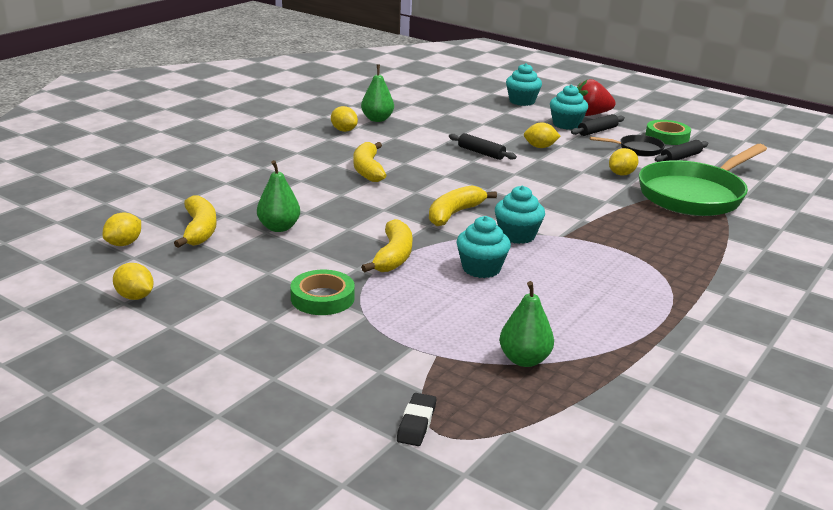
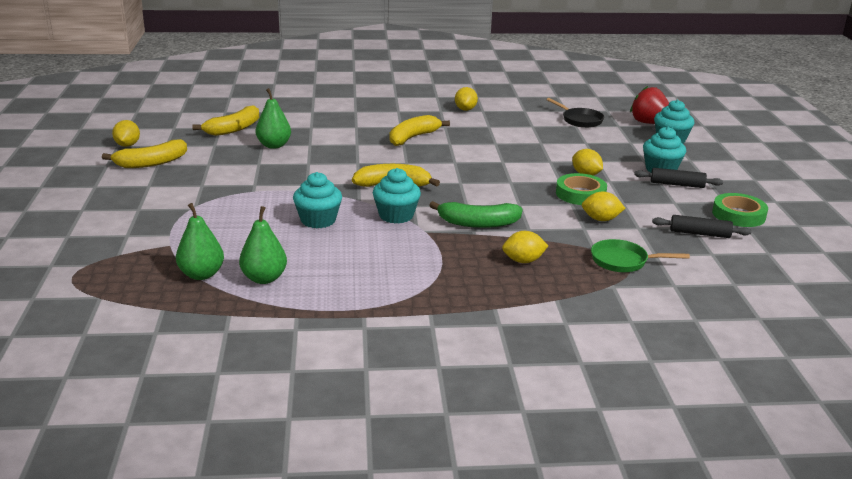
camera: 50 degrees right, 0 degrees up
yellow lemon [103,212,141,246] -> yellow lemon moved to [502,231,548,263]
green tape [290,270,355,315] -> green tape moved to [556,173,607,205]
green pear [361,64,394,122] -> green pear moved to [239,206,287,284]
yellow banana [361,219,413,272] -> yellow banana moved to [102,139,187,168]
black eraser [397,393,436,446] -> none
black rolling pin [449,133,517,160] -> none
red strawberry [577,79,616,116] -> red strawberry moved to [630,86,669,124]
black pan [590,135,665,157] -> black pan moved to [546,98,604,128]
green pan [639,144,767,216] -> green pan [591,239,690,272], size x0.47
none -> green banana [429,201,523,228]

